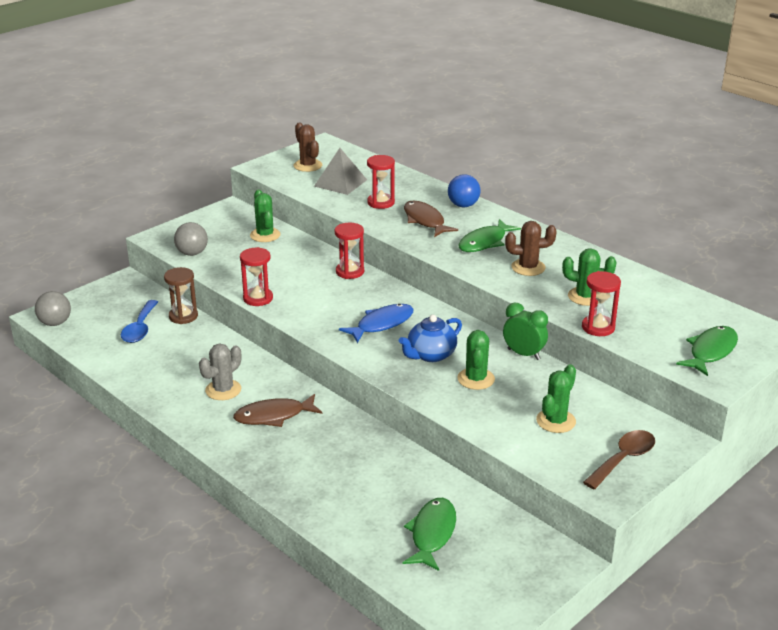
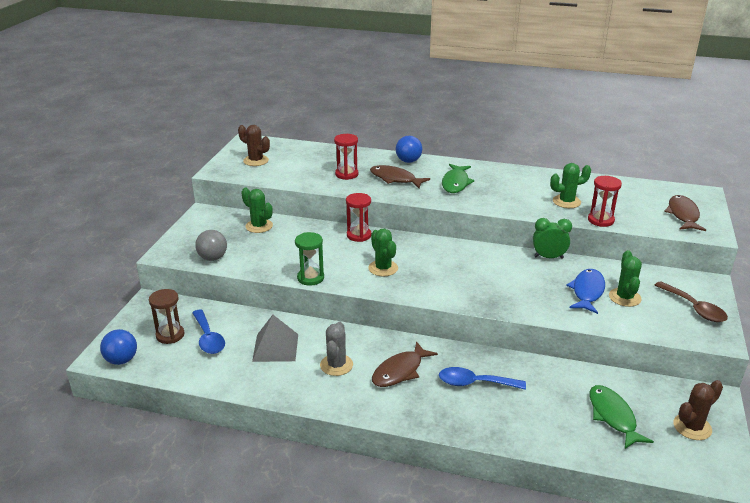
camera: 30 degrees left, 0 degrees up
grey ball [35,291,71,326] -> blue ball [100,329,137,365]
brown hourglass [164,267,198,324] -> brown hourglass moved to [149,289,184,344]
red hourglass [240,247,273,306] -> green hourglass [295,232,324,286]
grey pyramid [314,148,367,195] -> grey pyramid moved to [252,315,298,362]
blue fish [339,304,414,343] -> blue fish moved to [566,269,605,314]
blue teapot [399,315,462,362] -> none
green cactus [457,330,495,390] -> green cactus moved to [368,229,398,276]
brown cactus [505,221,557,276] -> brown cactus moved to [673,380,723,440]
brown spoon [583,430,655,489] -> brown spoon turned 135 degrees clockwise [654,281,728,322]
green fish [676,326,738,376] -> brown fish [664,195,706,231]
none -> blue spoon [439,367,526,390]

